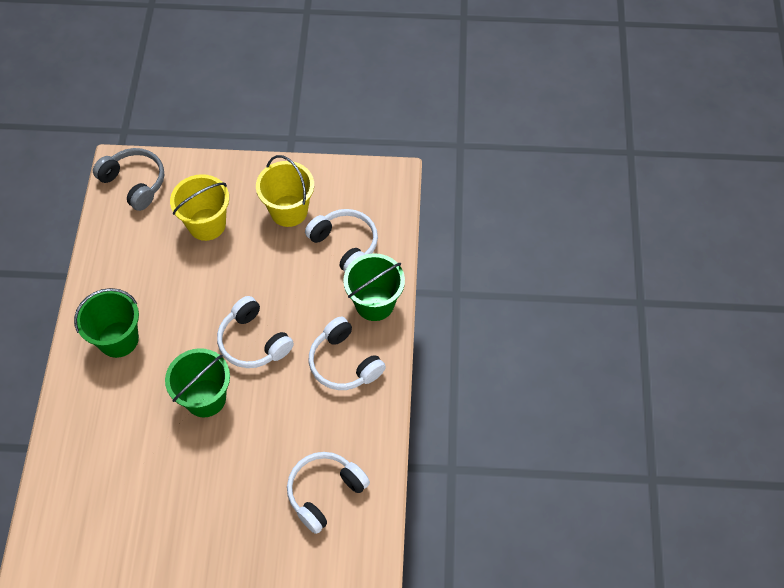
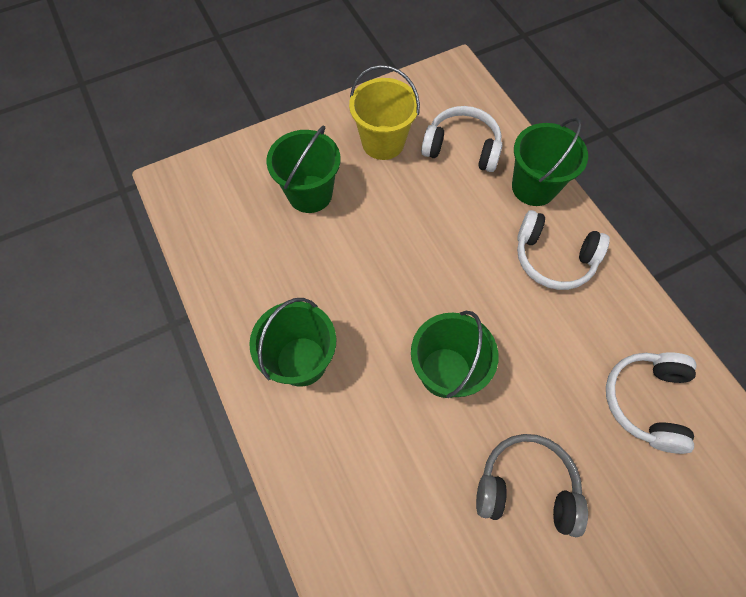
camera: 30 degrees left, 5 degrees up
grey headphones [93,148,164,211] -> grey headphones moved to [476,434,588,537]
yellow bucket [170,174,229,241] -> green bucket [266,126,341,213]
white headphones [217,296,294,368] -> none

